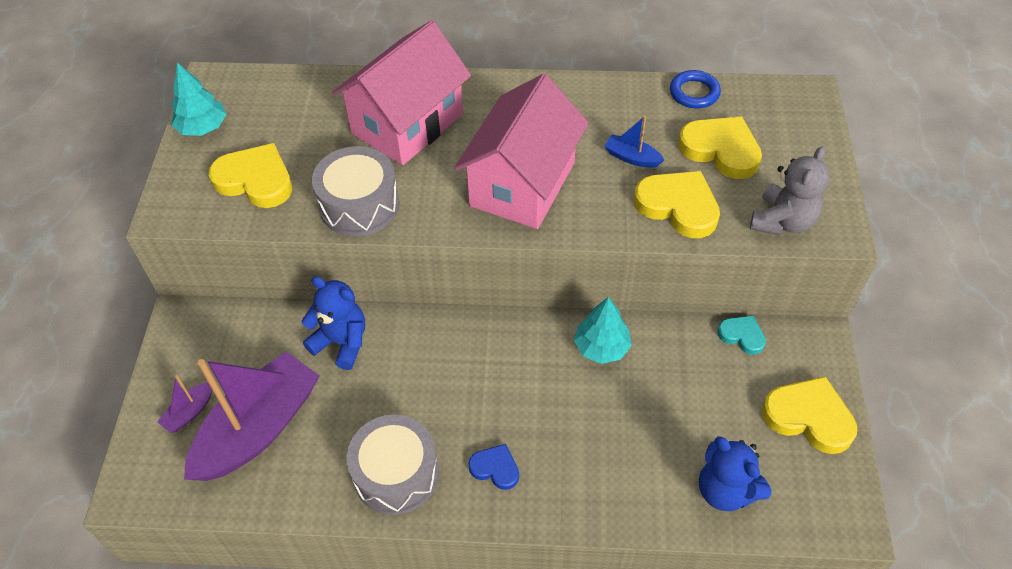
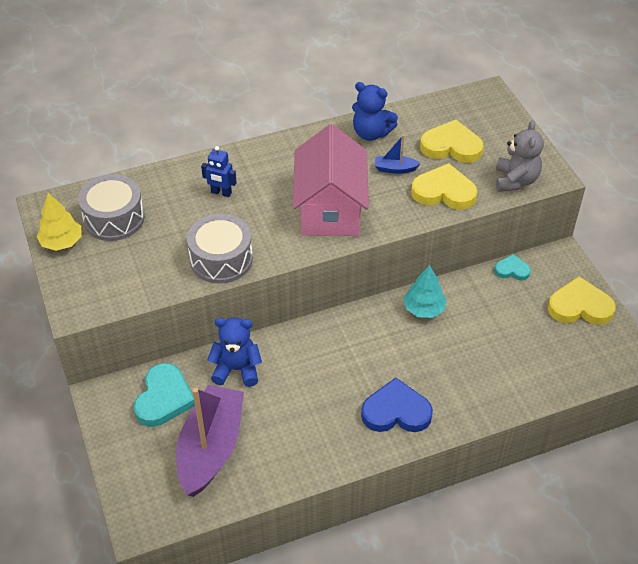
camera: 25 degrees left, 5 degrees down
purple boat [157,375,212,433] -> none
turquoise tree [171,63,227,136] -> yellow tree [36,193,82,251]
yellow heart [209,143,292,208] -> none
pink house [332,20,471,166] -> blue robot [201,146,237,197]
grey drum [346,414,439,515] -> grey drum moved to [78,174,145,241]
blue heart [468,444,519,490] -> blue heart [361,378,433,432], size x1.78
blue ring [670,70,721,108] -> none
blue teddy bear [699,436,772,511] -> blue teddy bear moved to [352,82,398,141]
none -> turquoise heart [134,363,195,427]

